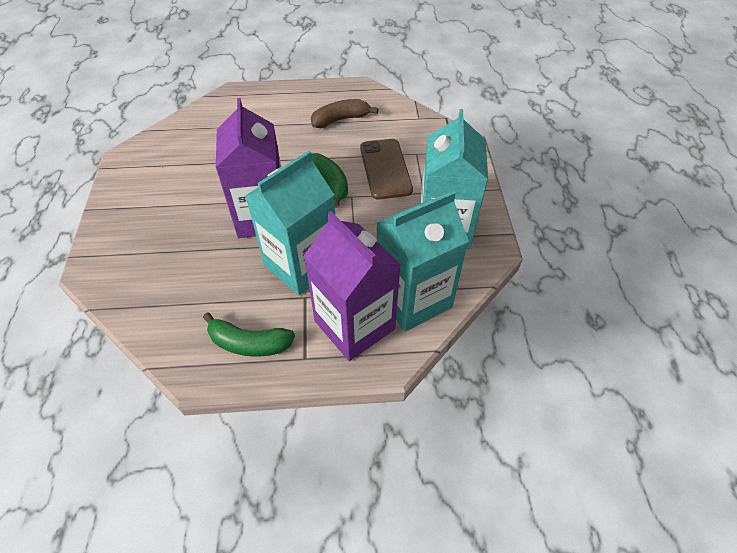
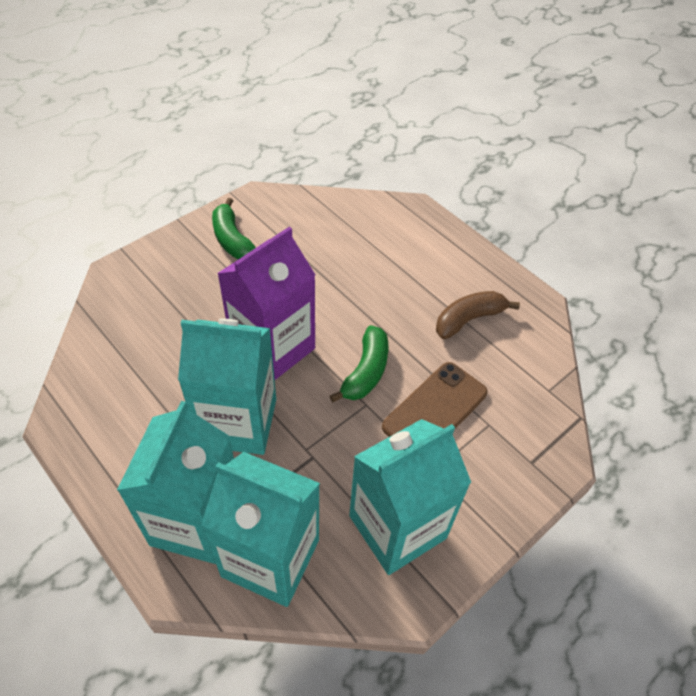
camera: 50 degrees right, 0 degrees up
green banana [203,312,295,357] -> green banana moved to [212,198,256,259]
purple carton [304,211,401,361] -> turquoise carton [117,401,234,564]
brown banana [311,99,379,128] -> brown banana turned 60 degrees counterclockwise [436,291,520,339]

